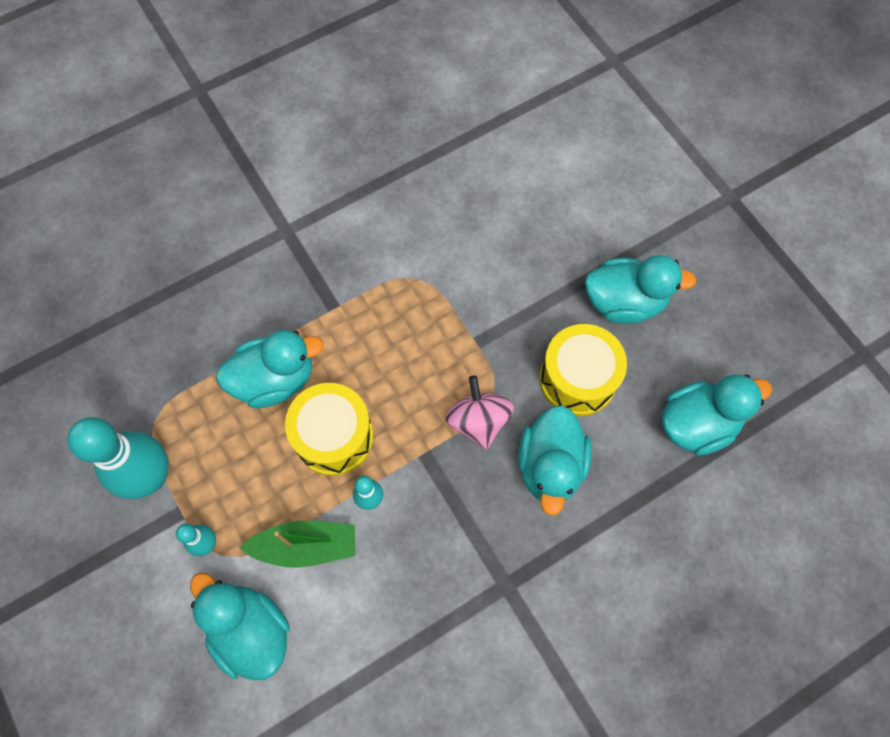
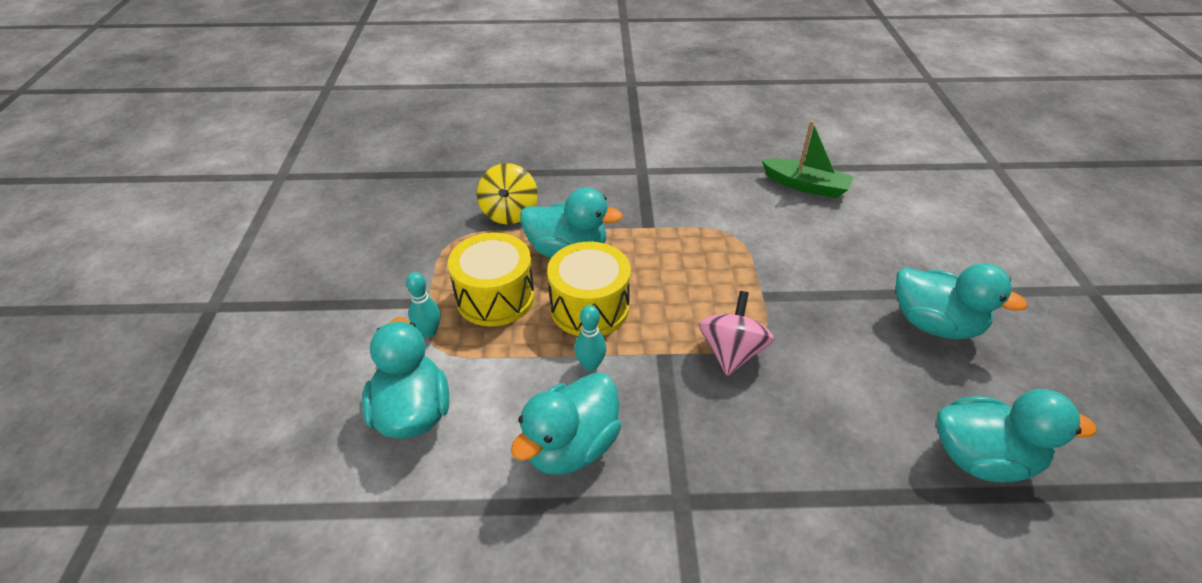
camera: 30 degrees right, 25 degrees down
turquoise bowling pin [67,417,169,499] -> none
green boat [240,521,356,568] -> green boat moved to [762,121,853,198]
turquoise duck [518,405,592,516] -> turquoise duck moved to [511,372,621,475]
yellow drum [540,324,627,416] -> yellow drum moved to [448,232,534,326]
none -> yellow spinning top [477,163,538,225]

